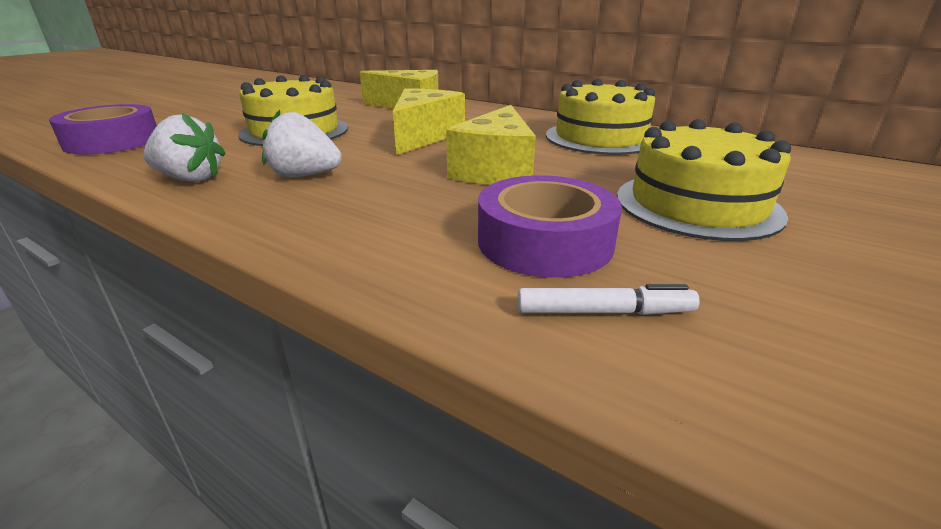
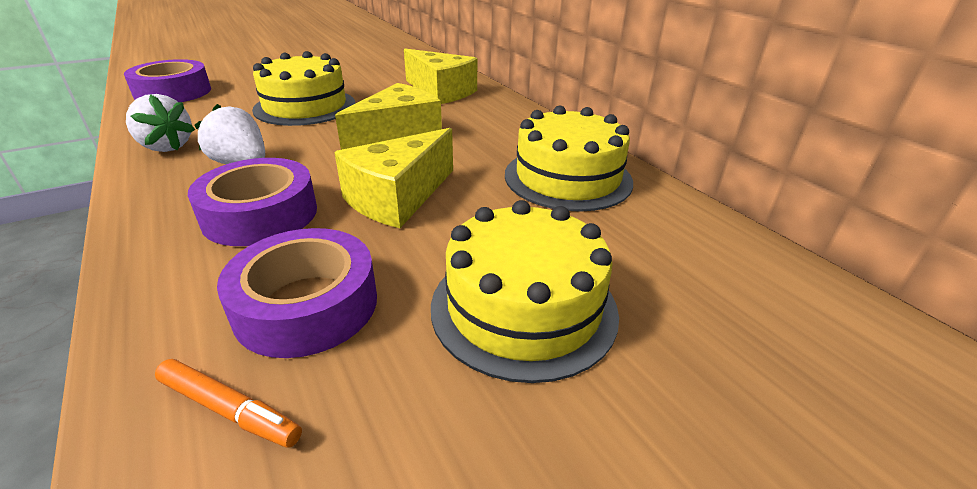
camera: 25 degrees right, 5 degrees up
white marker [518,284,700,315] -> orange marker [155,359,302,448]
none -> purple tape [188,158,317,246]

